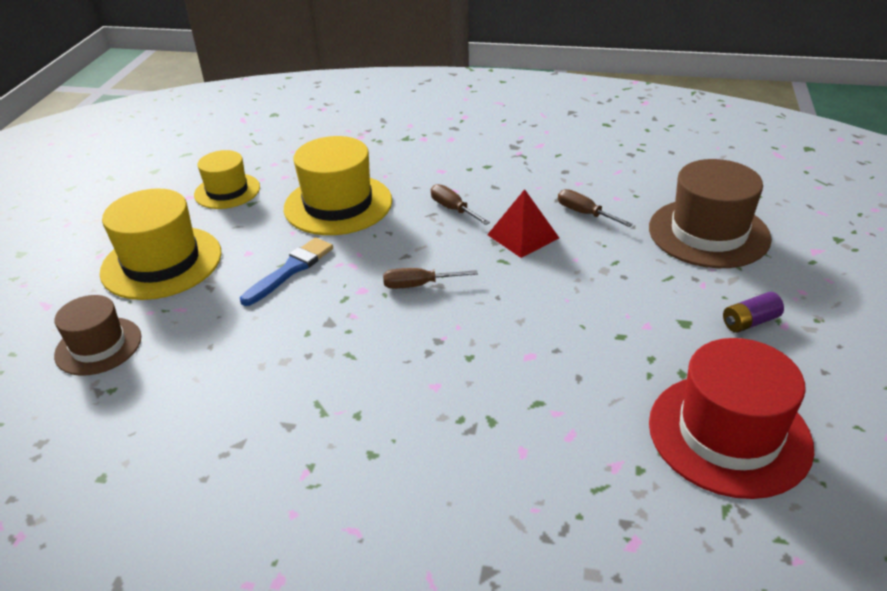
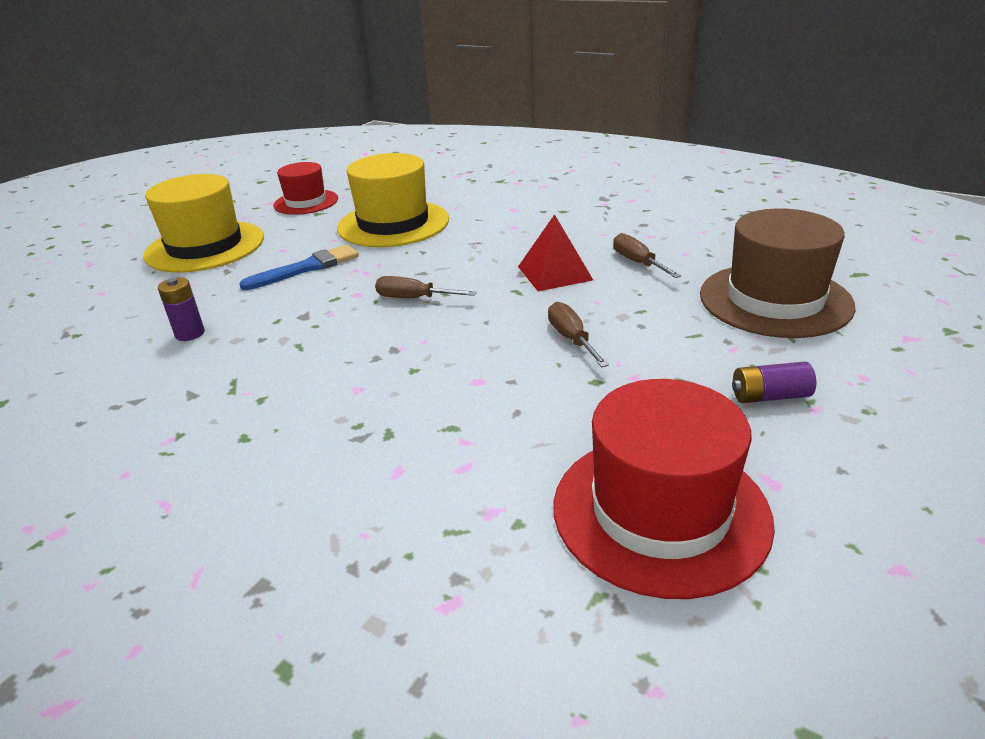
camera: 20 degrees right, 5 degrees down
brown hat [54,295,141,376] -> none
yellow hat [194,150,260,209] -> red hat [273,162,338,215]
brown screwdriver [431,184,490,225] -> brown screwdriver moved to [548,302,609,367]
none -> purple battery [158,277,205,341]

